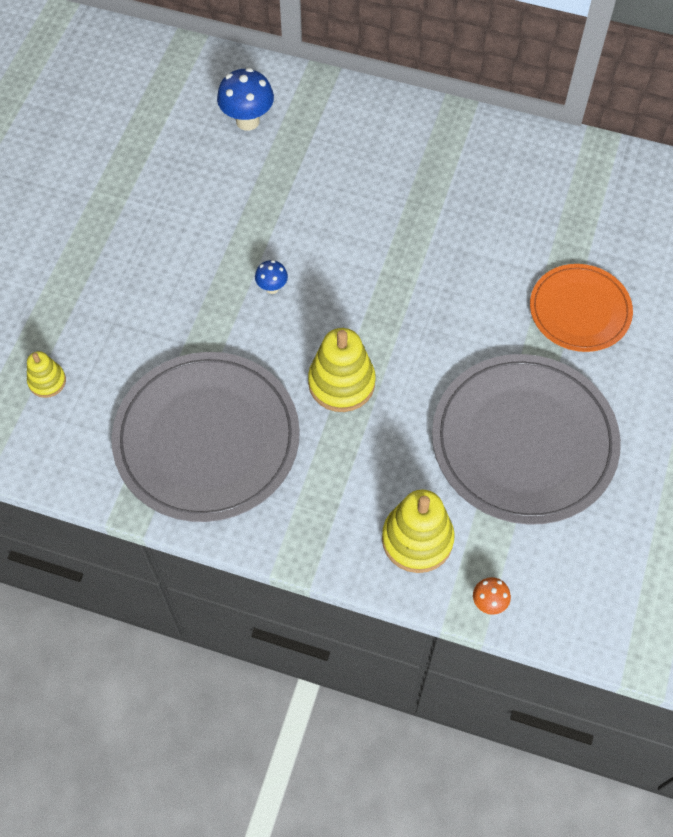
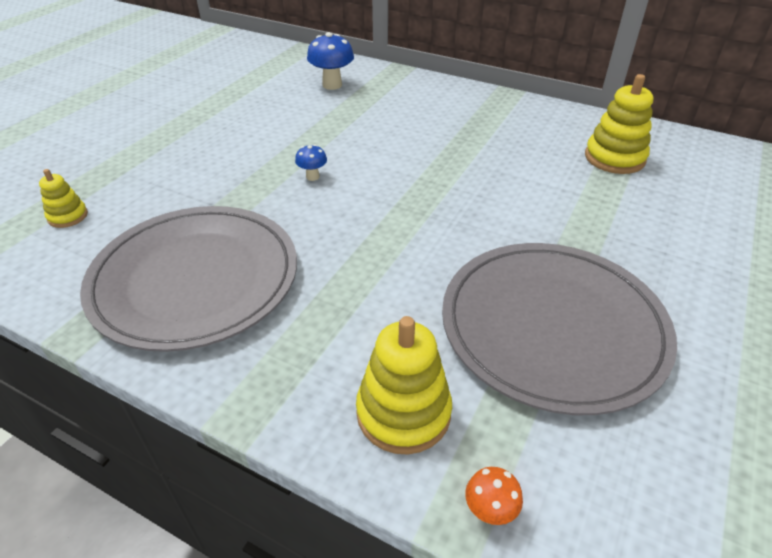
camera: 10 degrees right, 20 degrees down
yellow stacking toy [308,328,376,412] -> yellow stacking toy moved to [585,74,653,174]
orange plate [530,264,633,352] -> none

